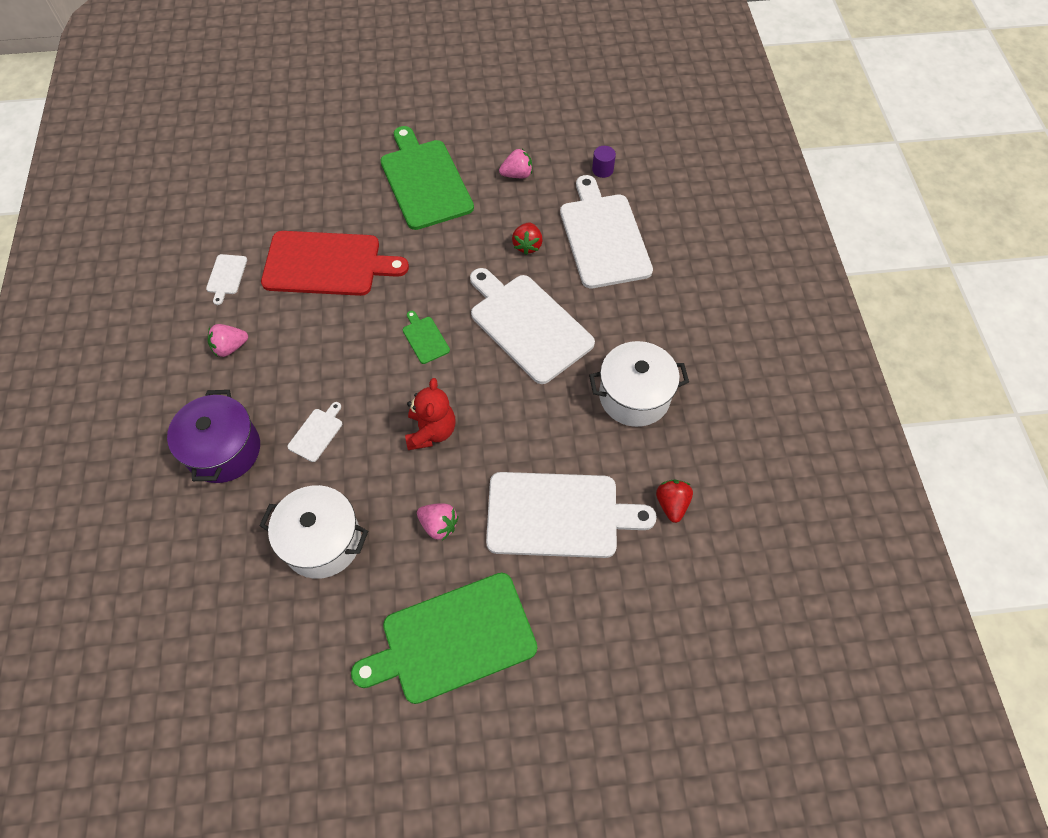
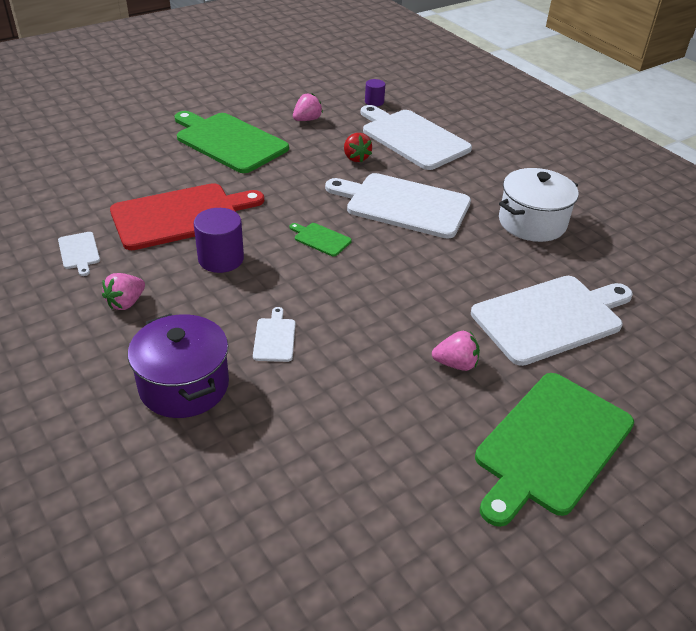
camera: 30 degrees left, 20 degrees down
white pot [259,485,368,579] -> none
red teddy bear [405,378,456,450] -> none
red strawberry [656,479,693,523] -> none
none -> purple cylinder [194,208,244,273]

